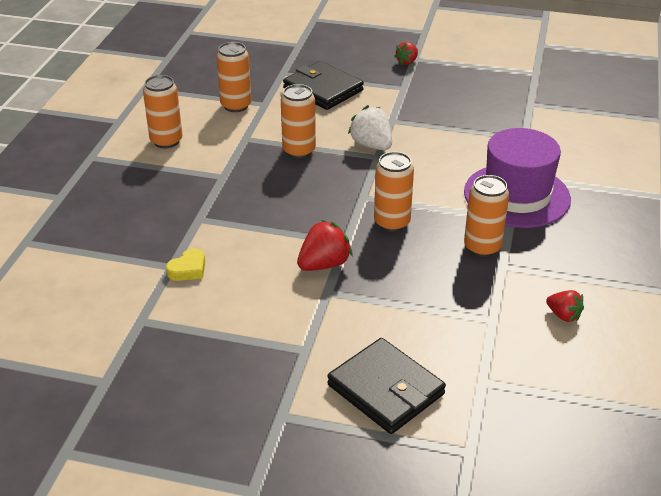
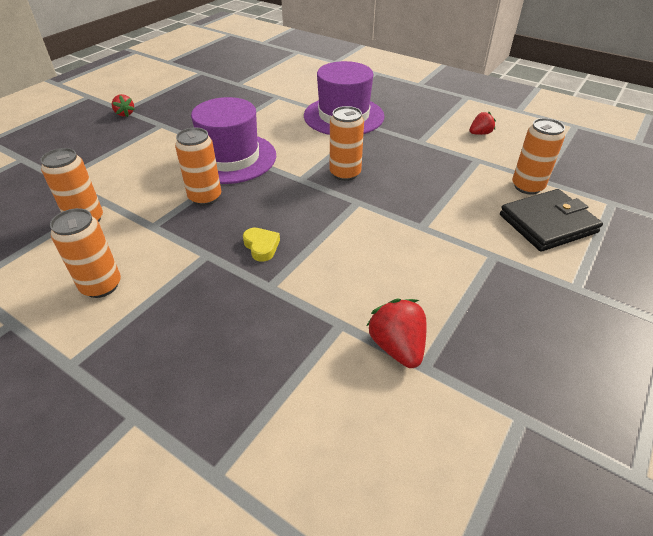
camera: 70 degrees left, 5 degrees up
yellow heart [166,248,205,281] -> yellow heart moved to [243,228,280,262]
black wallet [283,61,364,110] -> none
red strawberry [297,220,353,271] -> red strawberry moved to [367,299,427,368]
white strawberry [348,105,392,150] -> purple hat [191,97,276,184]
orange can [464,175,509,257] -> orange can moved to [512,118,565,195]

